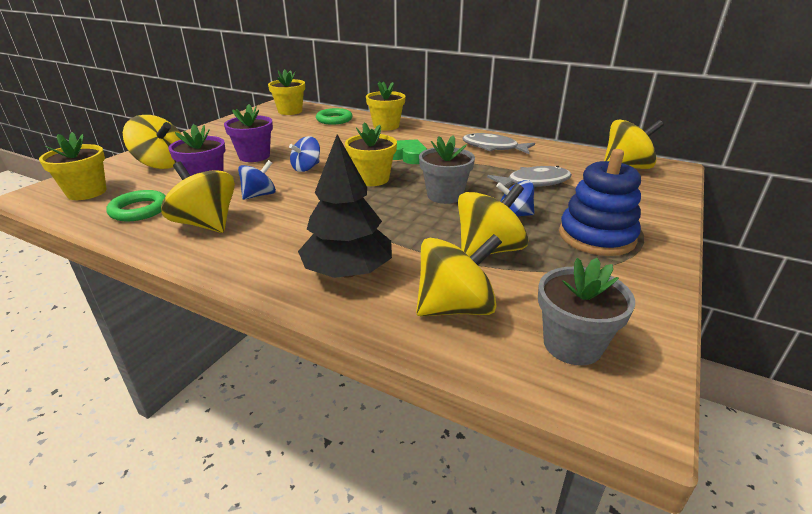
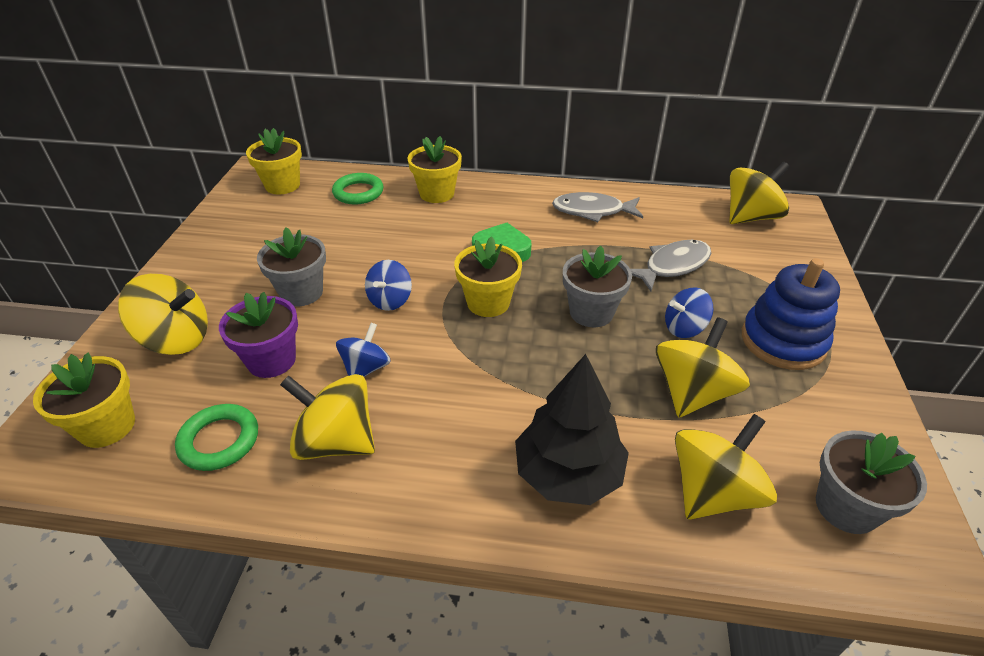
camera: 20 degrees left, 10 degrees up
purple flower pot [224,104,273,162] -> grey flower pot [257,227,326,307]

